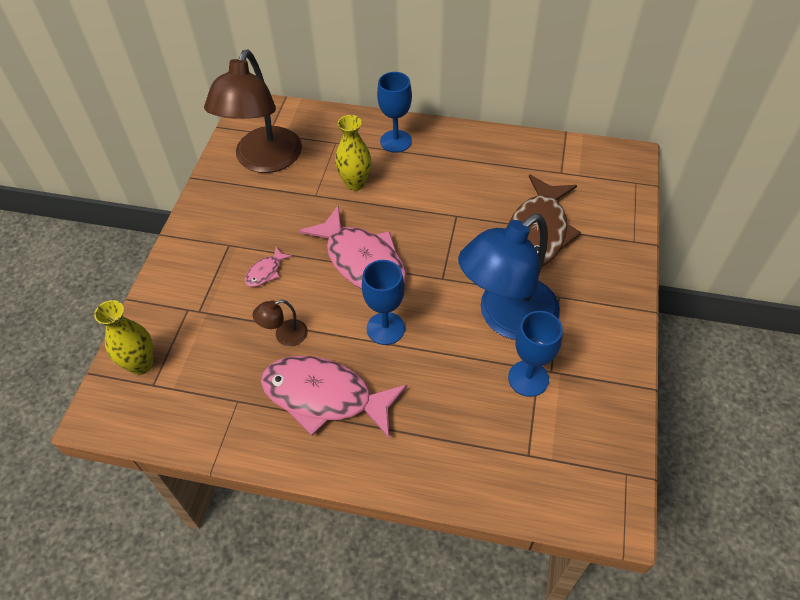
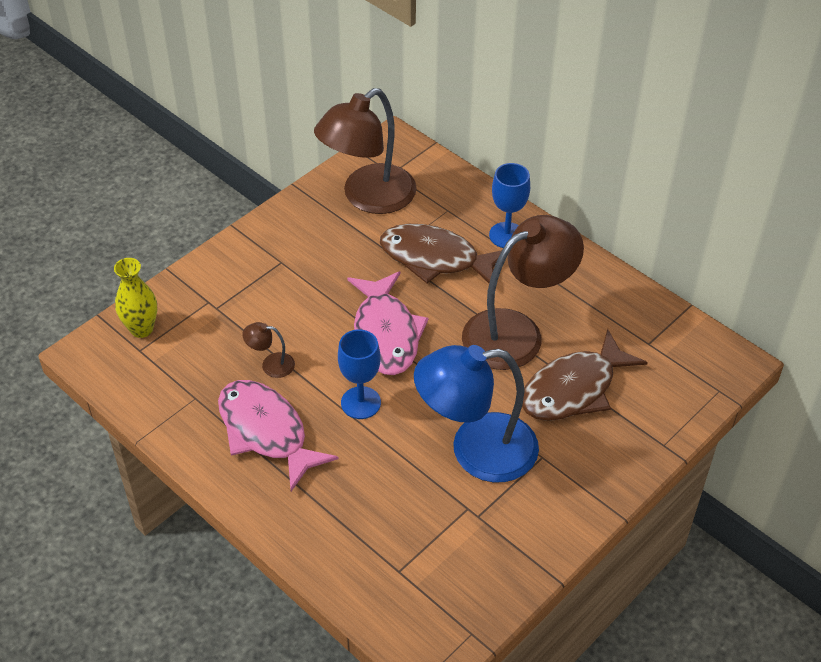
camera: 30 degrees right, 5 degrees down
pink fish [245,247,293,287] -> none
yellow vase [335,115,371,191] -> brown fish [380,224,502,283]
blue goblet [508,311,563,397] -> none
none -> brown lamp [462,215,584,370]

